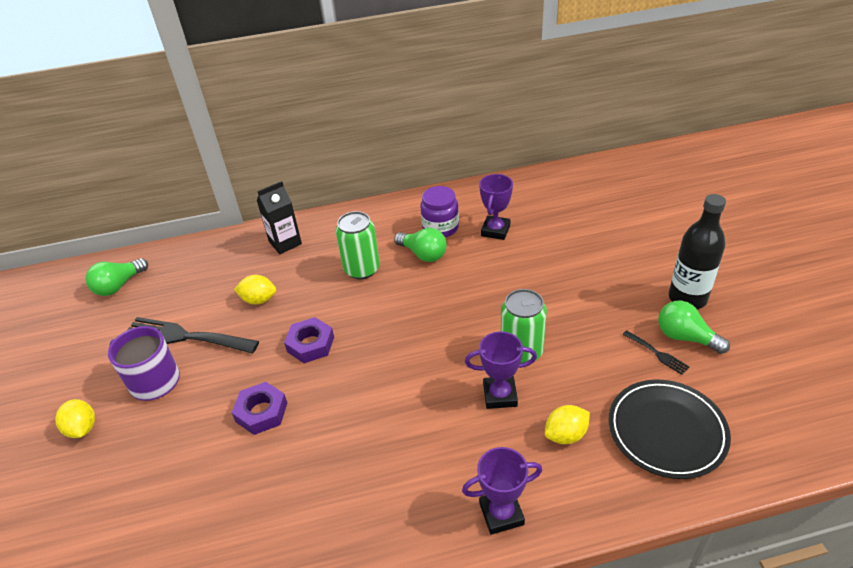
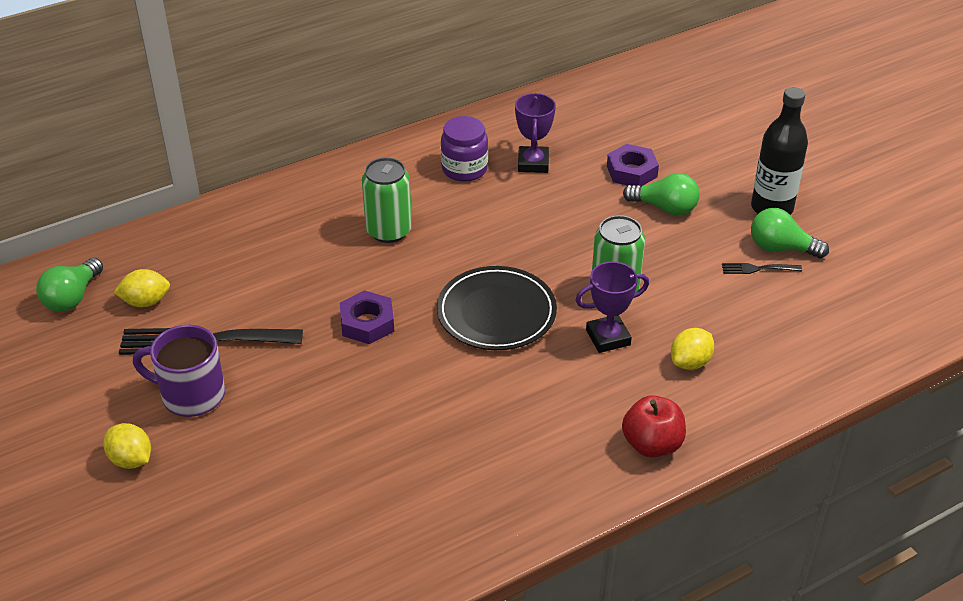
camera: 20 degrees left, 0 degrees up
purple nut [232,382,287,435] -> purple nut moved to [607,144,659,186]
yellow lemon [234,275,276,305] -> yellow lemon moved to [113,269,170,307]
black carton [257,181,302,254] -> none
green light bulb [394,228,447,262] -> green light bulb moved to [623,173,700,216]
purple trophy [462,447,542,535] -> red apple [622,395,686,458]
black plate [608,380,731,479] -> black plate moved to [437,266,557,350]
black fork [622,330,689,375] -> black fork turned 150 degrees clockwise [722,263,802,274]

